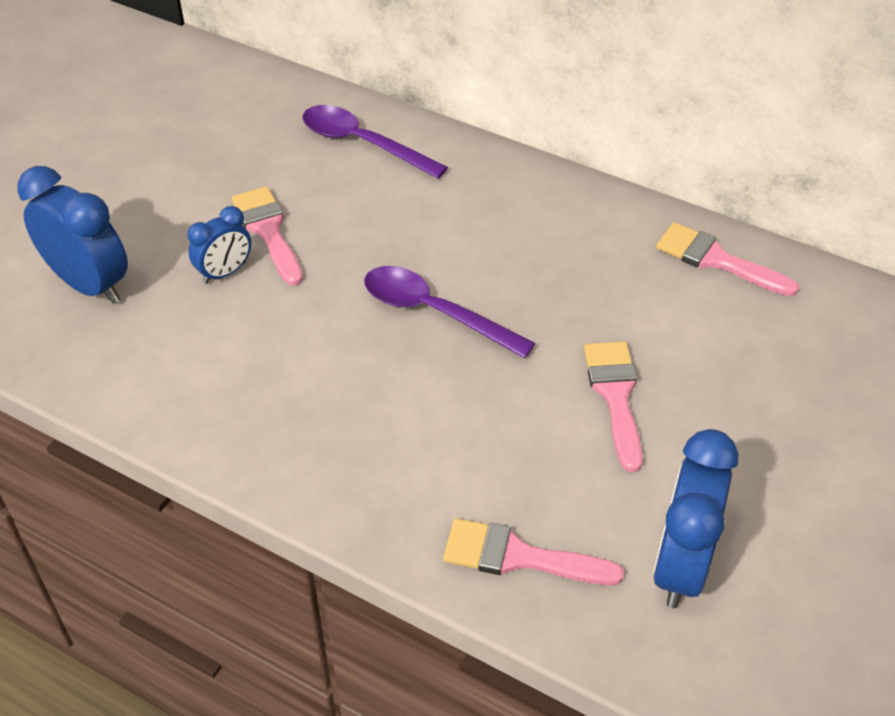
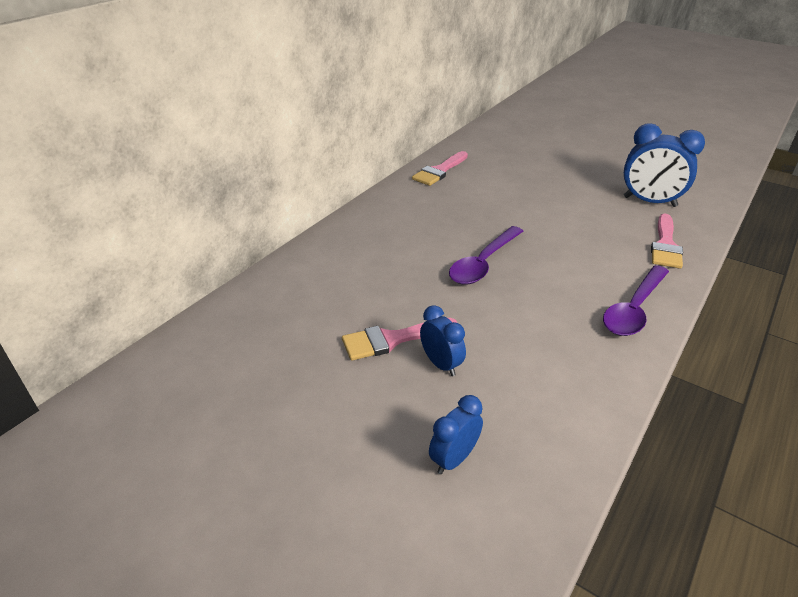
camera: 85 degrees left, 10 degrees down
blue clock [17,166,128,304] -> blue clock [429,395,483,474], size x0.57
purple spoon [303,105,448,179] -> purple spoon moved to [603,265,669,336]
pink brush [584,341,642,472] -> none

